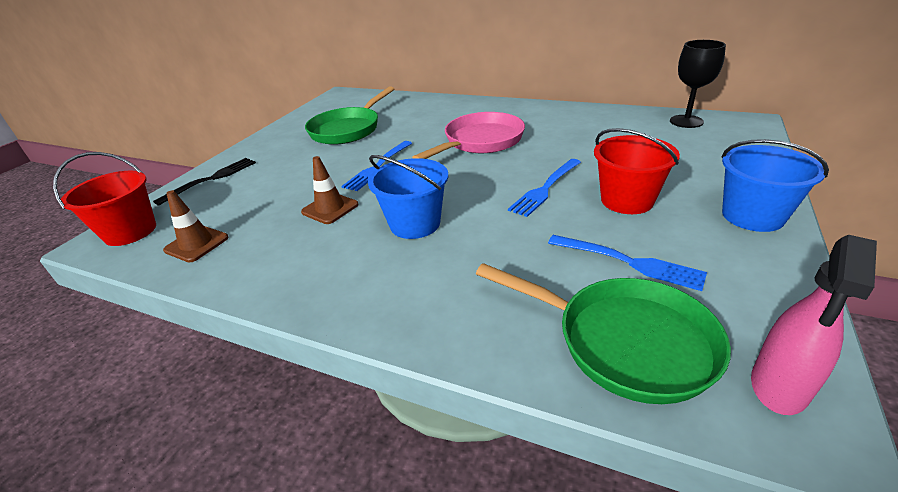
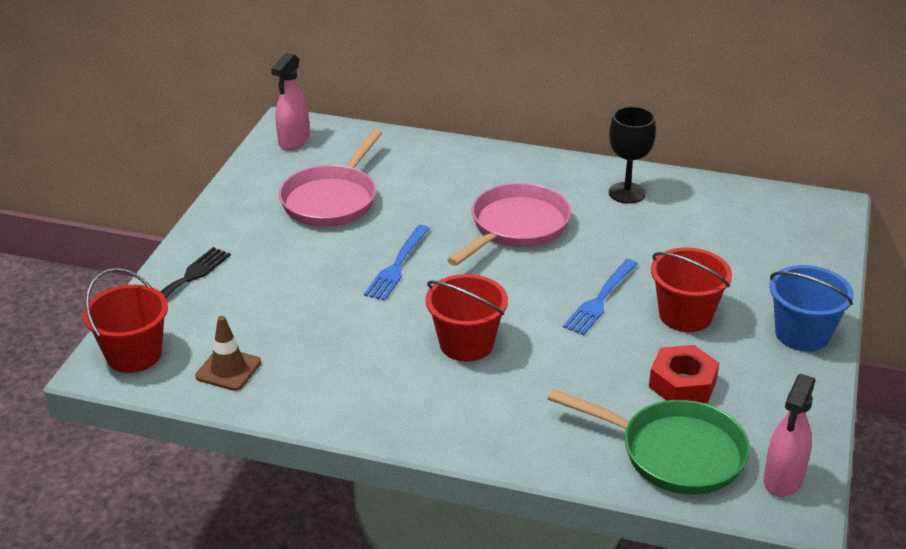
camera: 10 degrees left, 0 degrees up
brown traffic cone [301,156,359,224] -> none
green pan [305,86,394,145] -> pink pan [279,129,383,227]
blue bucket [368,155,448,239] -> red bucket [426,274,508,361]
blue fork [548,235,707,291] -> red nut [649,345,719,403]
black goblet [670,40,726,128] -> black goblet moved to [609,106,656,204]
none -> pink spray bottle [271,53,310,150]

